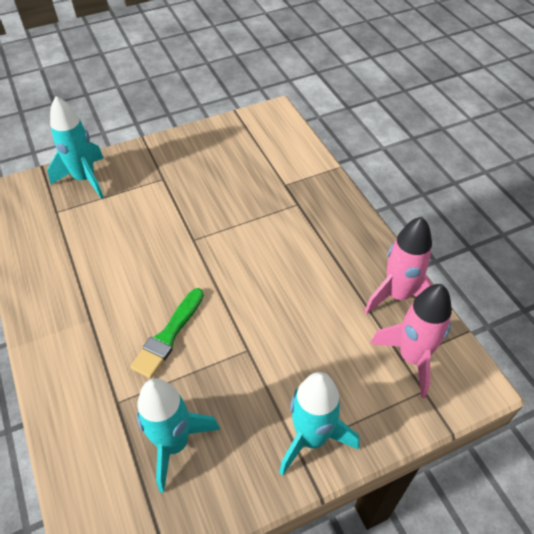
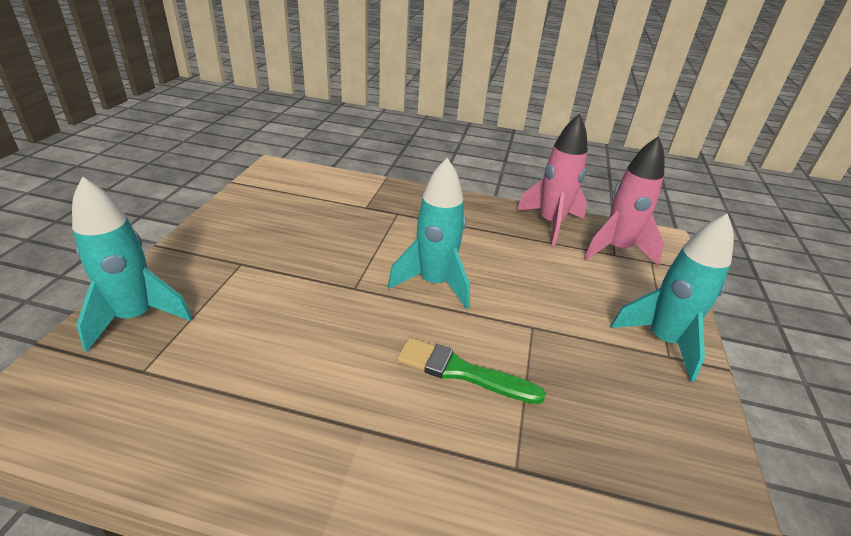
camera: 55 degrees left, 15 degrees down
green brush [130,288,204,378] -> green brush turned 135 degrees clockwise [397,337,546,404]
turquoise rocket [137,378,220,493] -> turquoise rocket moved to [388,158,470,309]

